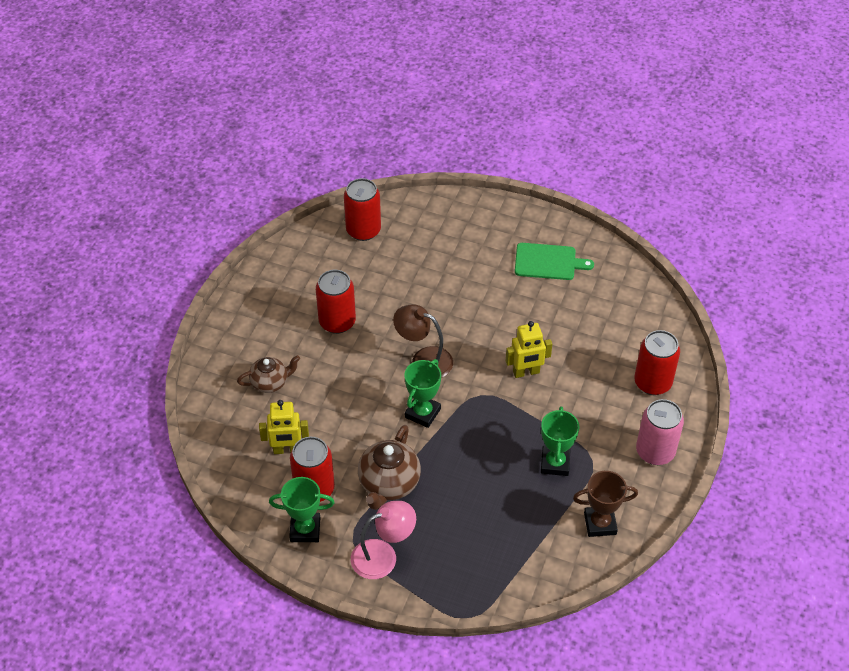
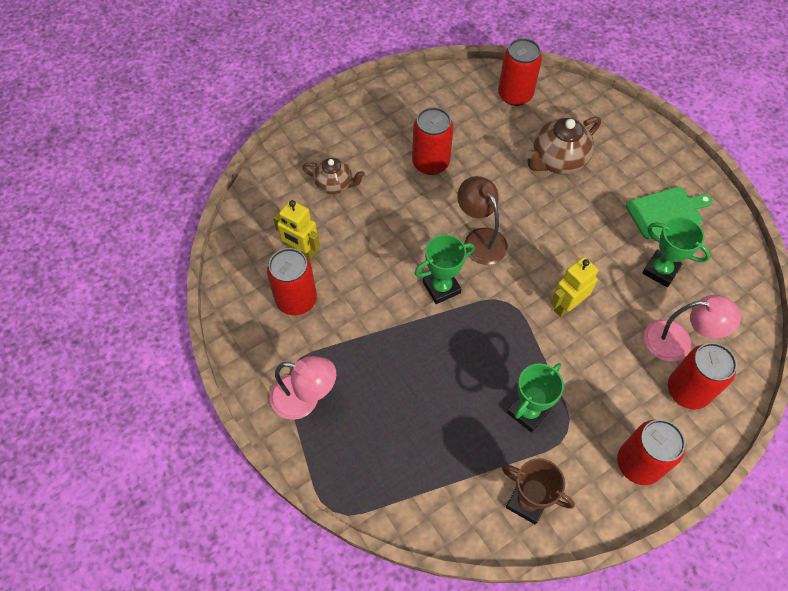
camera: 35 degrees right, 10 degrees up
green trophy [269,477,335,542] -> green trophy moved to [642,217,711,287]
brown teapot [358,425,421,510] -> brown teapot moved to [526,116,601,175]
yellow robot [506,321,552,378] -> yellow robot turned 120 degrees clockwise [551,257,598,317]
green cutting board [515,243,594,280] -> green cutting board turned 60 degrees counterclockwise [626,187,712,239]
pink can [636,399,684,465] -> red can [617,420,685,485]
none -> pink lamp [644,295,741,361]

